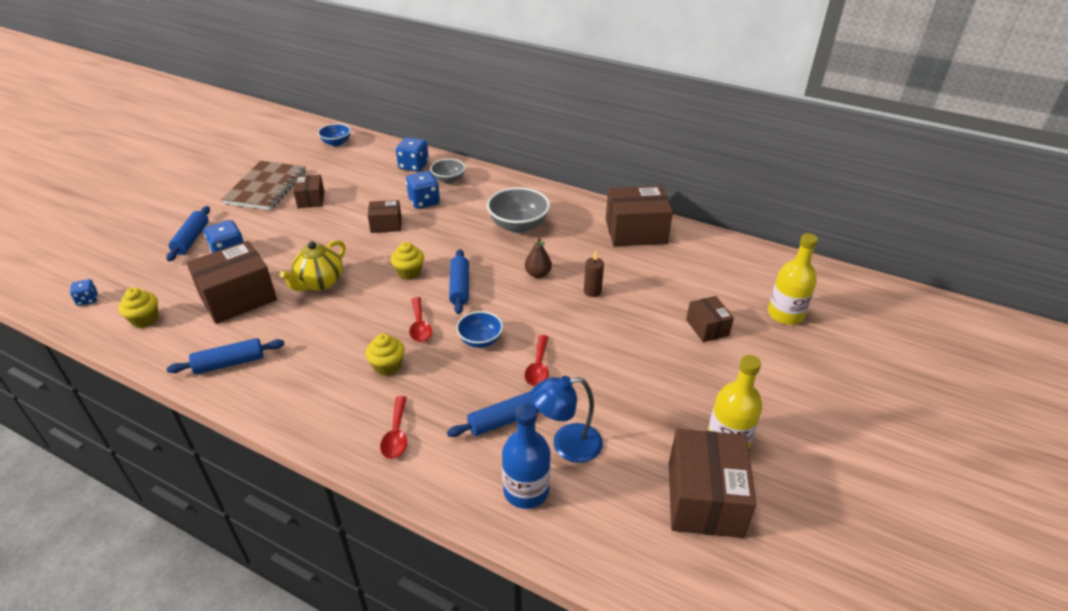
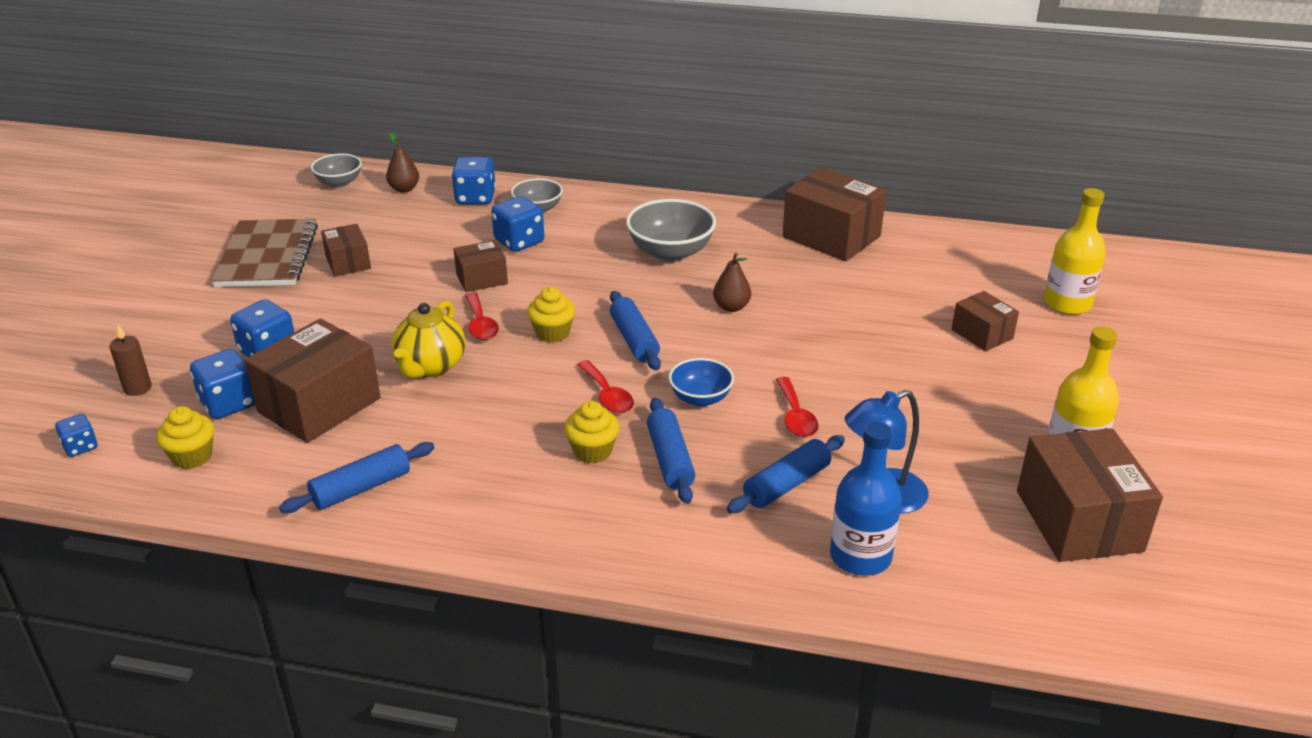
camera: 15 degrees left, 5 degrees down
blue rolling pin [166,206,210,262] -> blue rolling pin moved to [647,398,695,504]
blue bowl [318,123,351,146] -> grey bowl [311,153,362,188]
red spoon [380,396,407,459] -> red spoon moved to [465,292,499,340]
brown candle [584,251,604,297] -> brown candle moved to [109,324,152,396]
brown box [606,186,673,246] -> brown box turned 60 degrees clockwise [782,167,886,261]
none -> blue dice [190,349,255,419]
none -> brown pear [386,133,419,193]

